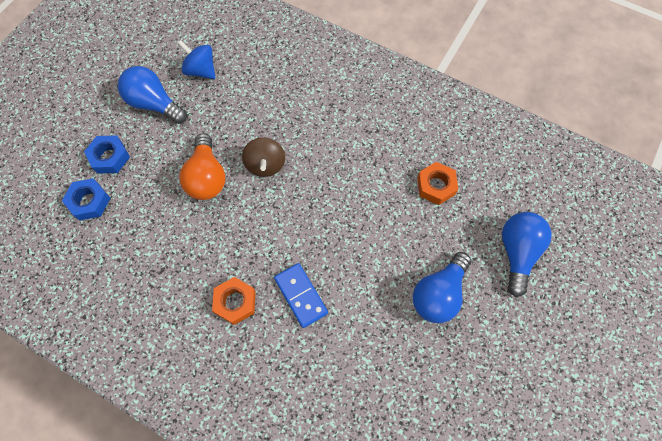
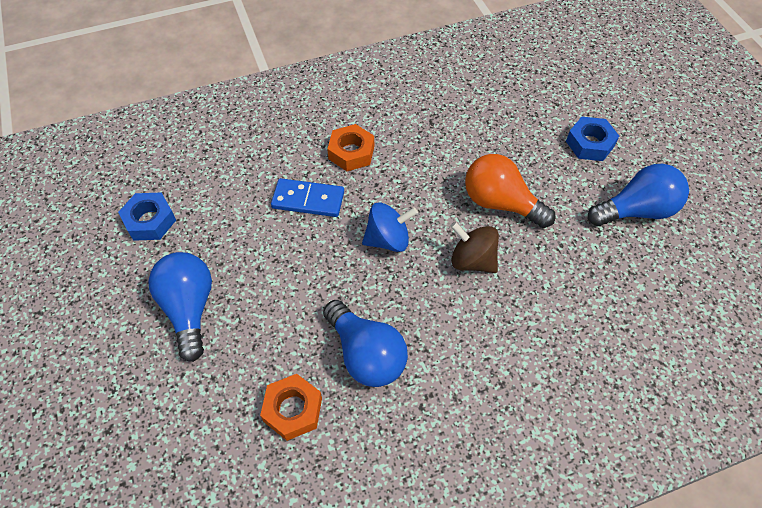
camera: 130 degrees right, 10 degrees down
blue nut [62,178,110,221] -> blue nut moved to [118,192,176,241]
blue spinning top [177,40,215,79] -> blue spinning top moved to [362,202,418,252]
blue light bulb [502,212,552,297] -> blue light bulb moved to [323,300,408,387]

